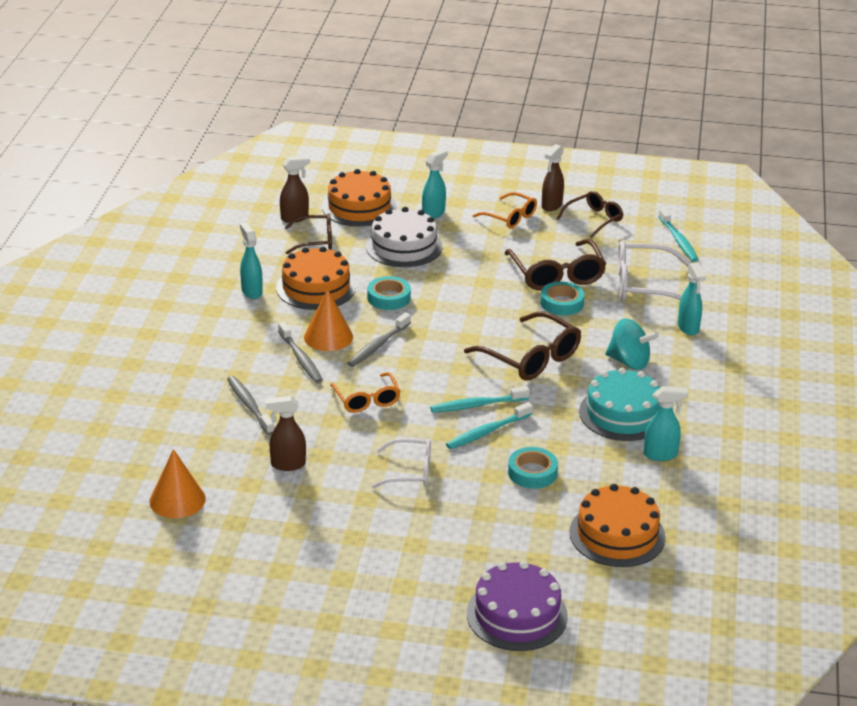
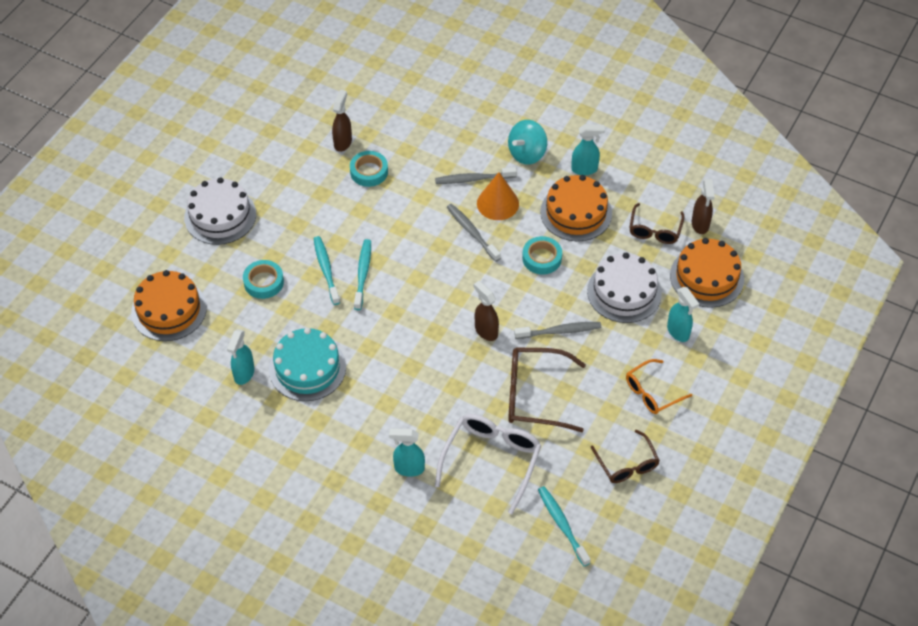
camera: 110 degrees right, 20 degrees up
orange cone [149,449,206,518] -> none
grey toothbrush [227,376,275,435] -> grey toothbrush moved to [514,322,601,339]
orange glasses [330,372,401,413] -> none
white glasses [372,438,431,488] -> none
brown glasses [464,311,581,381] -> none
purple cake [467,561,568,651] -> none
turquoise tape [540,282,584,316] -> turquoise tape moved to [350,151,388,187]
brown spray bottle [542,144,564,211] -> brown spray bottle moved to [474,281,499,341]
turquoise spinning top [605,319,659,370] -> turquoise spinning top moved to [508,120,547,165]
turquoise toothbrush [658,208,699,262] -> turquoise toothbrush turned 60 degrees clockwise [538,486,591,566]
none -> white cake [184,177,256,245]

